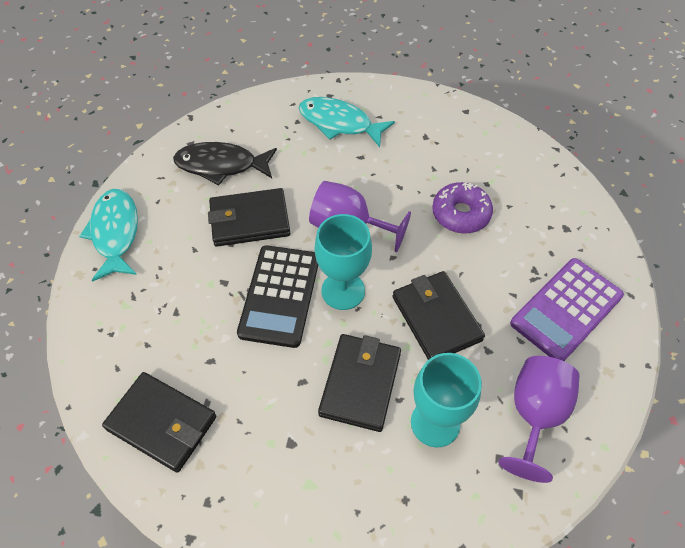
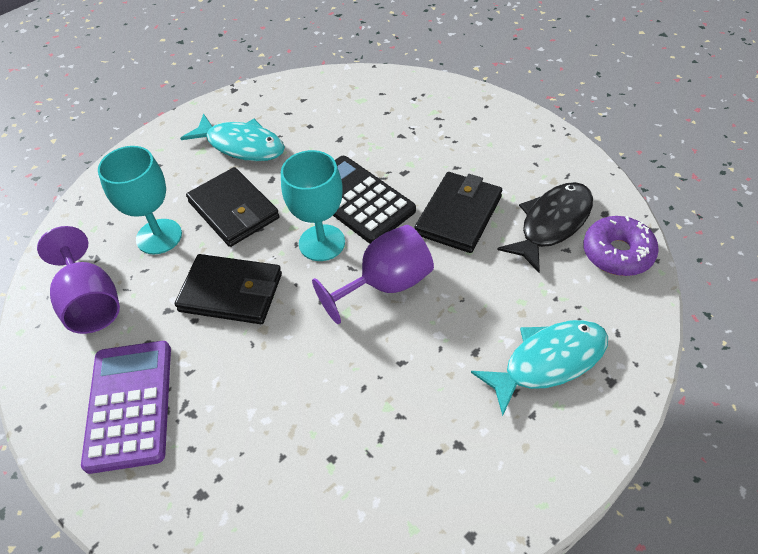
camera: 130 degrees right, 5 degrees down
turquoise fish [79,189,138,282] -> turquoise fish moved to [180,113,285,161]
black wallet [102,372,216,473] -> none
purple donut [432,182,493,234] -> purple donut moved to [583,216,659,276]

